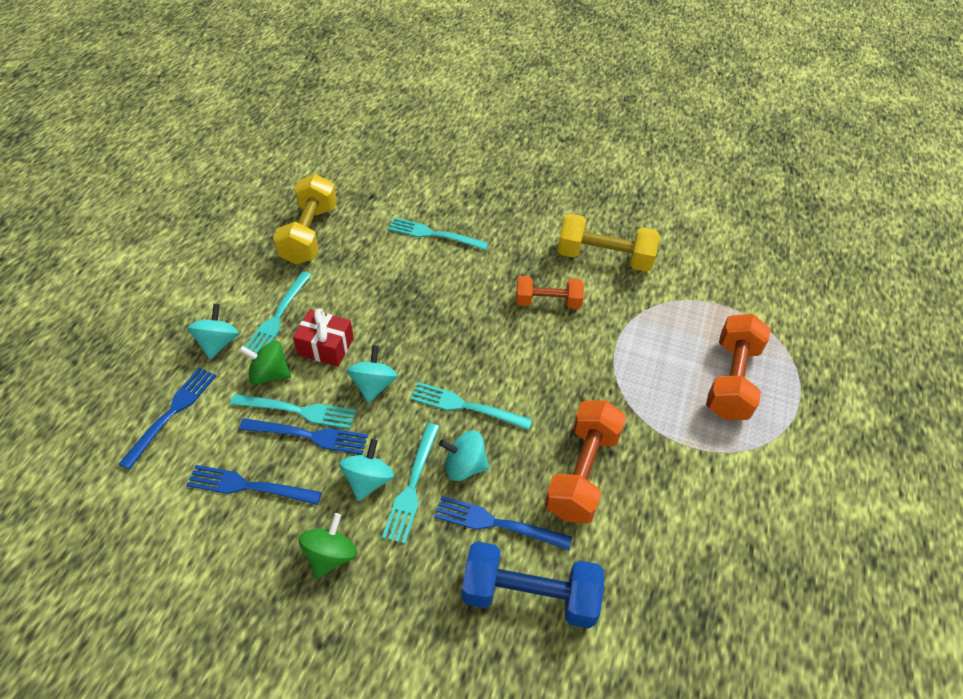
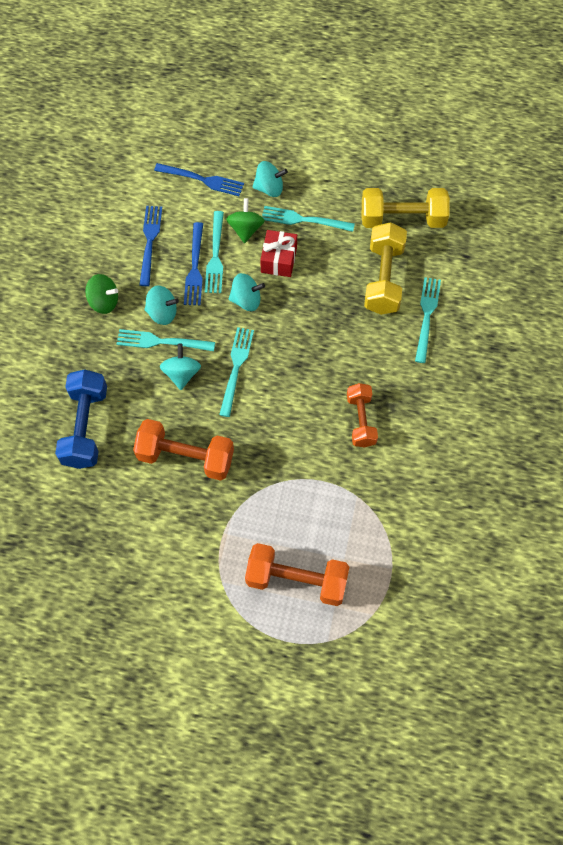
camera: 85 degrees right, 15 degrees up
blue fork [434,496,572,550] -> none
yellow dumbbell [558,214,660,272] -> yellow dumbbell moved to [364,222,407,315]

